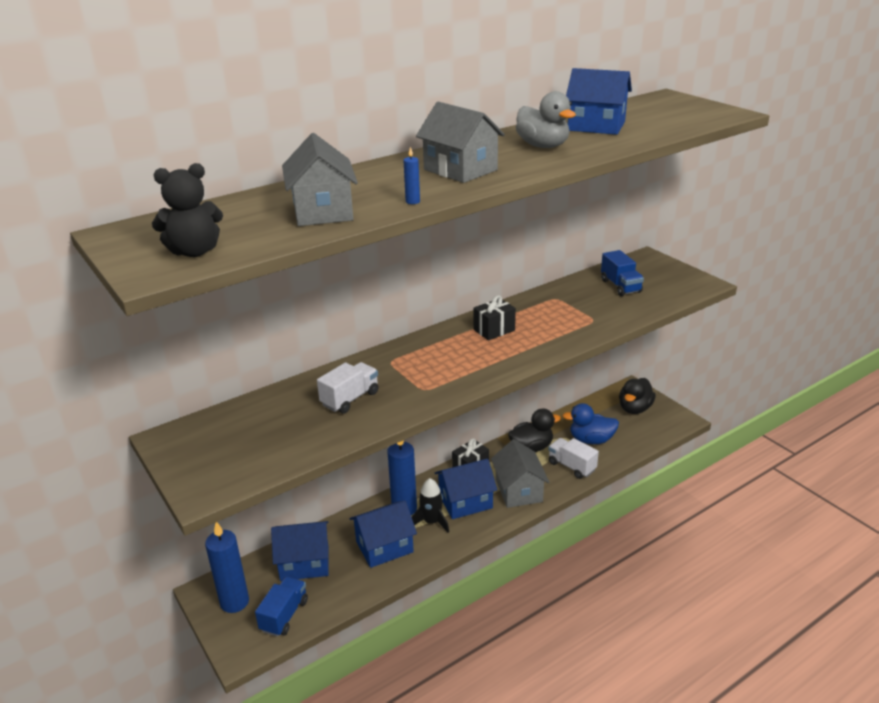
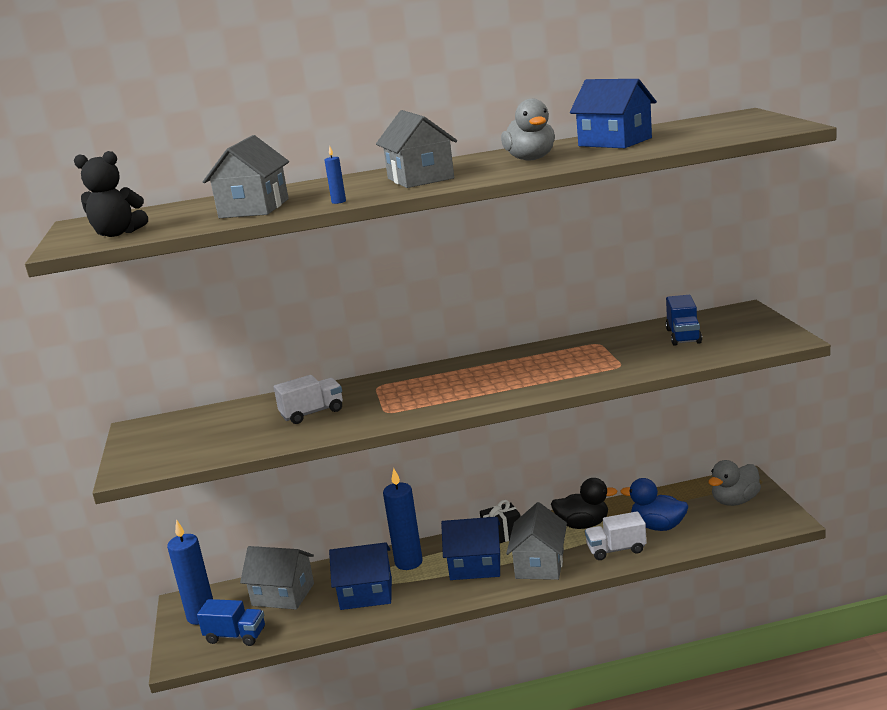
camera: 25 degrees right, 10 degrees down
blue truck [255,577,308,637] -> blue truck turned 60 degrees clockwise [197,599,265,646]
blue house [271,521,329,581] -> grey house [240,546,314,610]
black rocket [412,478,449,533] -> none
black gift [473,295,516,341] -> none
white truck [548,438,599,479] -> white truck turned 75 degrees counterclockwise [585,511,647,560]
black duck [619,378,656,414] -> grey duck [708,460,761,506]

